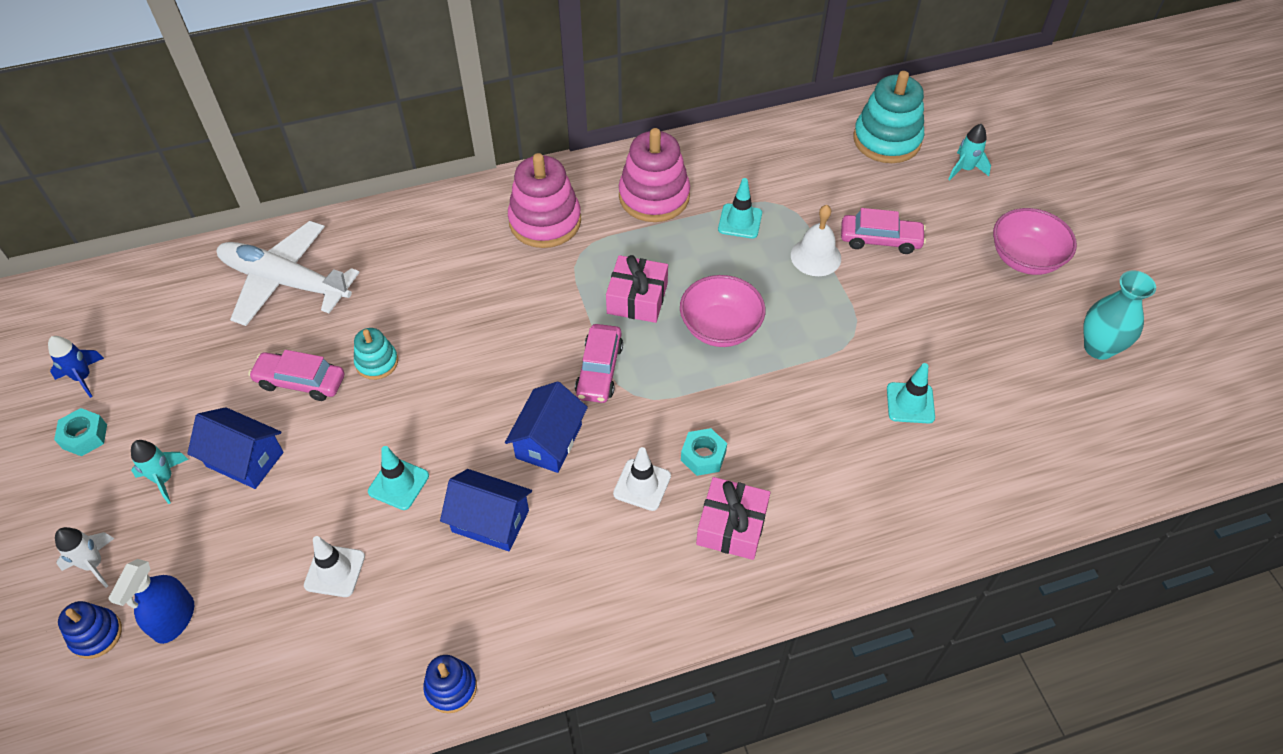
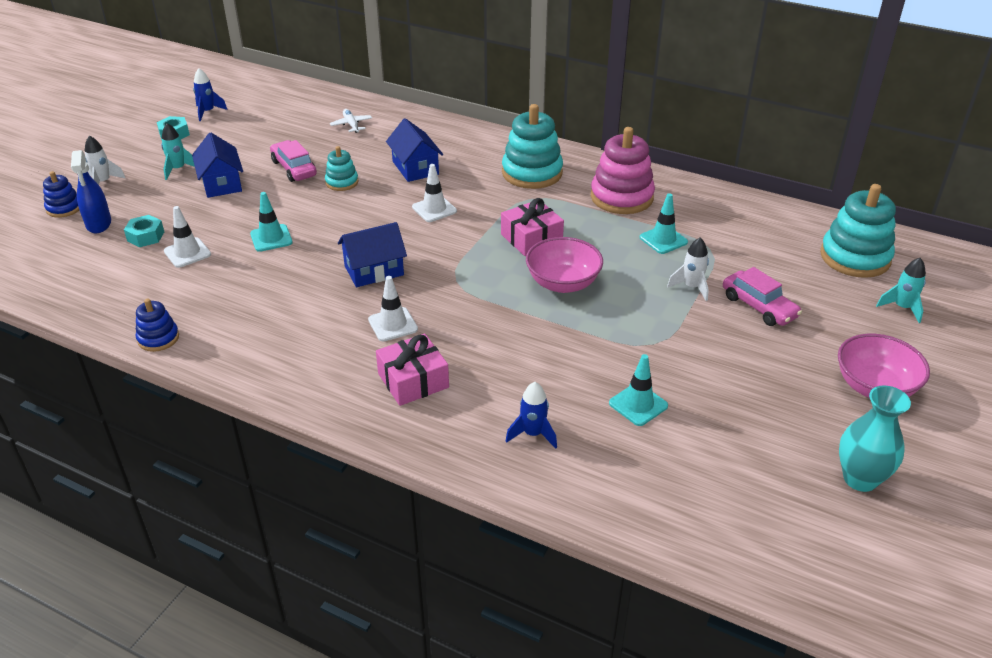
camera: 45 degrees right, 15 degrees down
blue spray bottle [108,559,194,644] -> blue spray bottle turned 75 degrees counterclockwise [71,150,111,233]
white plane [217,221,360,326] -> white plane [330,109,372,133], size x0.41
blue house [440,469,532,551] -> blue house moved to [386,118,443,182]
pink stacking toy [508,153,581,248] -> turquoise stacking toy [502,104,563,189]
pink car [575,324,623,403] -> none
turquoise nut [681,428,727,476] -> turquoise nut moved to [124,215,164,247]
white bell [791,205,841,276] -> white rocket [667,238,709,301]
none -> white traffic cone [412,164,457,222]
none -> blue rocket [506,382,557,449]

